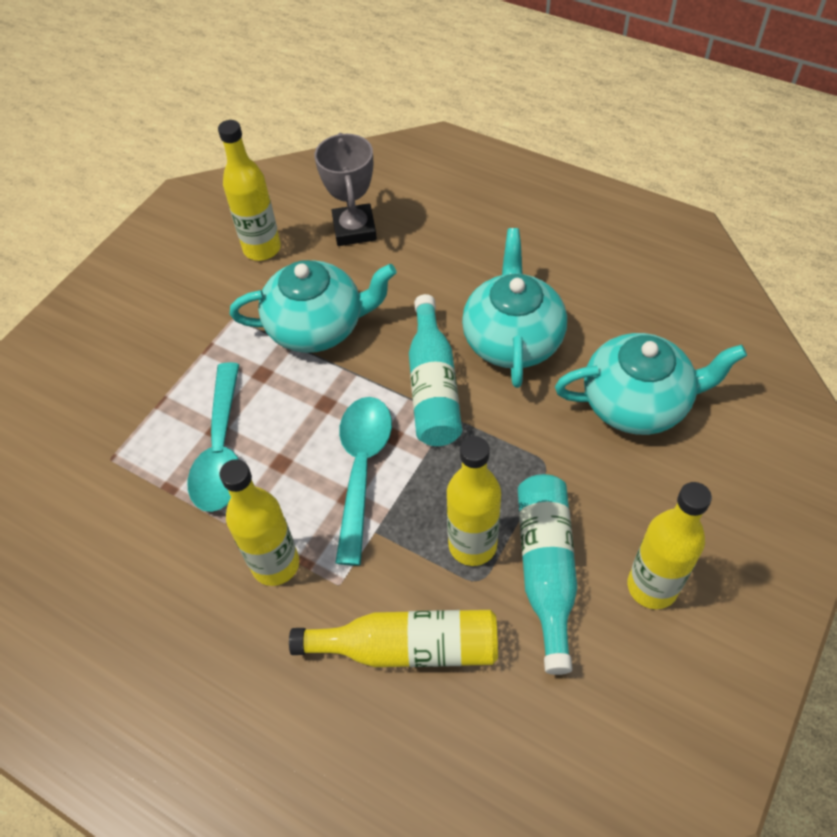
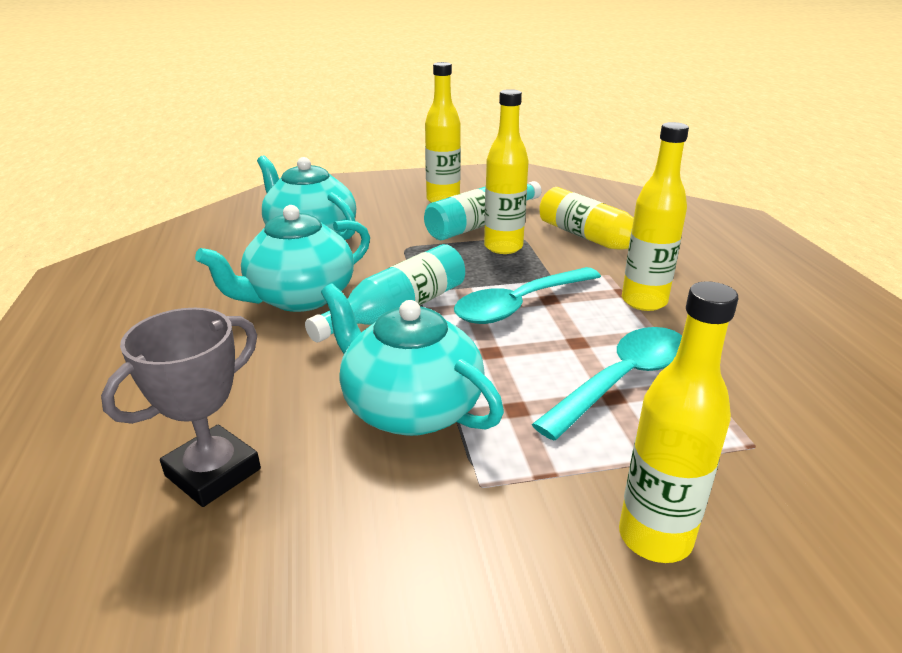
camera: 135 degrees left, 25 degrees down
yellow bottle [218,120,281,261] -> yellow bottle moved to [619,281,739,563]

